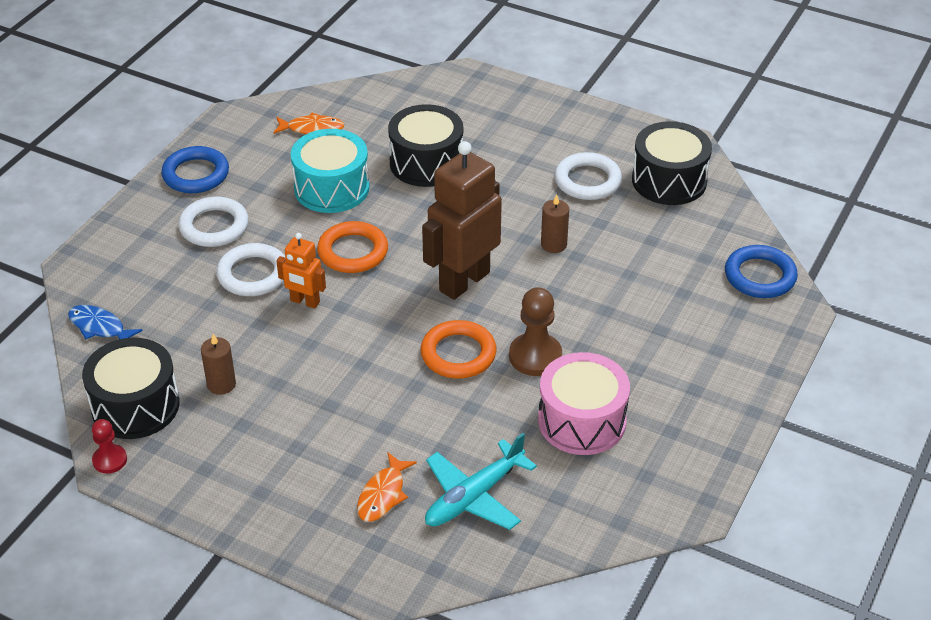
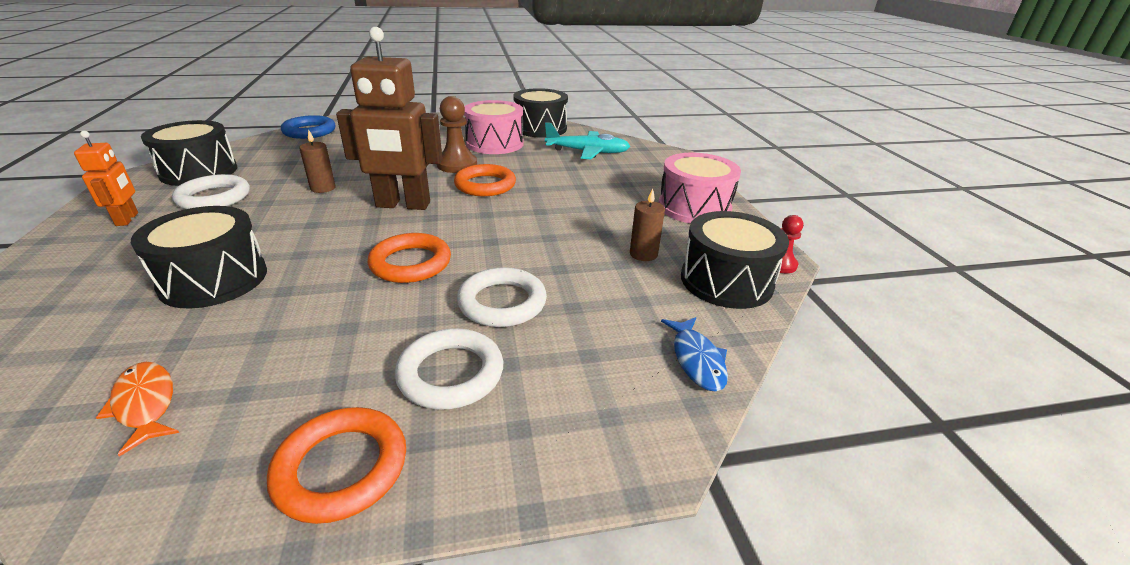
camera: 130 degrees left, 10 degrees down
blue ring [161,146,229,193] -> orange ring [267,407,406,524]
orange robot [276,233,326,308] -> orange robot moved to [74,131,138,226]
turquoise drum [291,129,370,213] -> none
orange fish [357,452,417,522] -> none
none -> black drum [513,88,568,138]
none -> pink drum [659,153,741,224]

